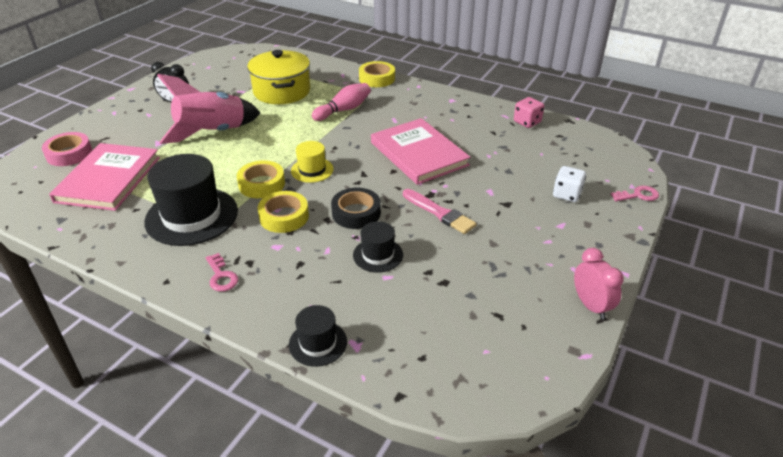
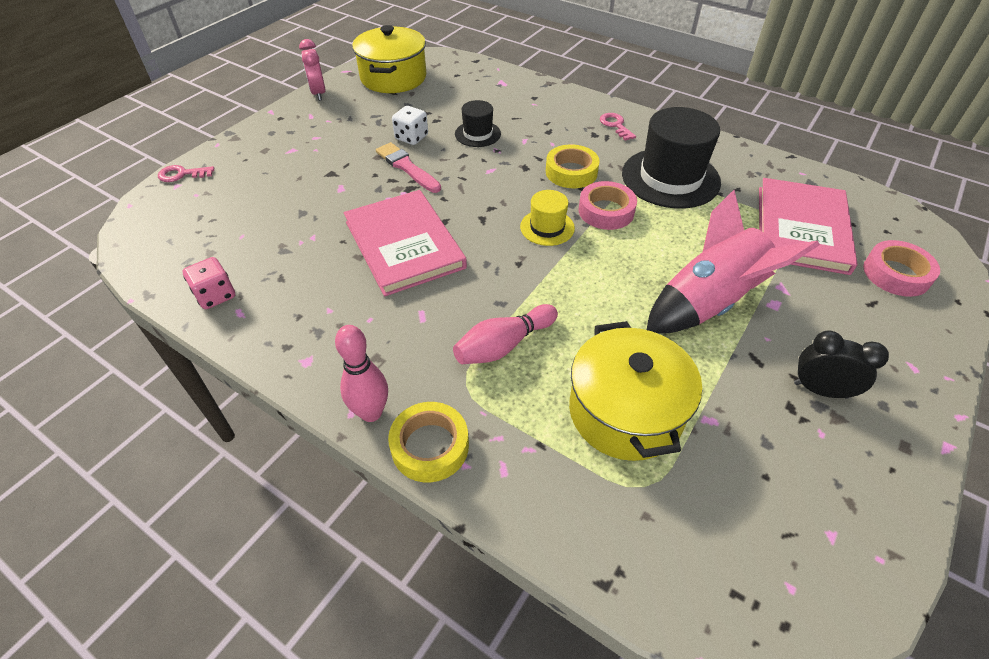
camera: 175 degrees left, 10 degrees up
yellow tape [237,160,285,198] -> pink tape [579,181,637,230]
black hat [289,305,347,367] -> none
black tape [331,188,381,229] -> none
white dice [553,166,586,202] -> white dice moved to [392,106,428,145]
none -> pink bowling pin [335,325,388,422]
none -> yellow pot [352,25,426,93]

